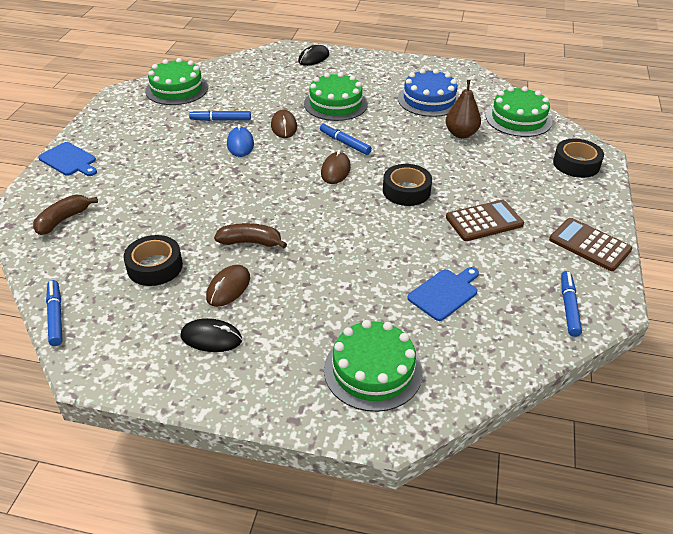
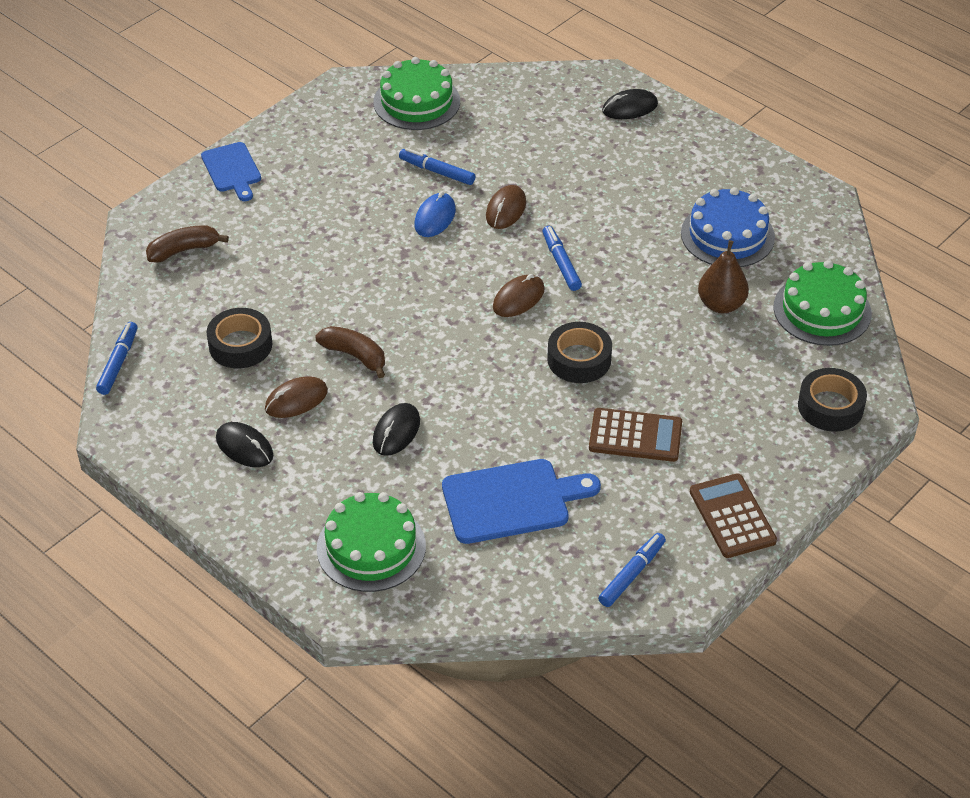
camera: 30 degrees right, 5 degrees up
green cake [304,72,368,121] -> none
blue cutting board [408,267,479,321] -> blue cutting board [442,459,601,544], size x1.55
none -> black mouse [373,403,420,456]

